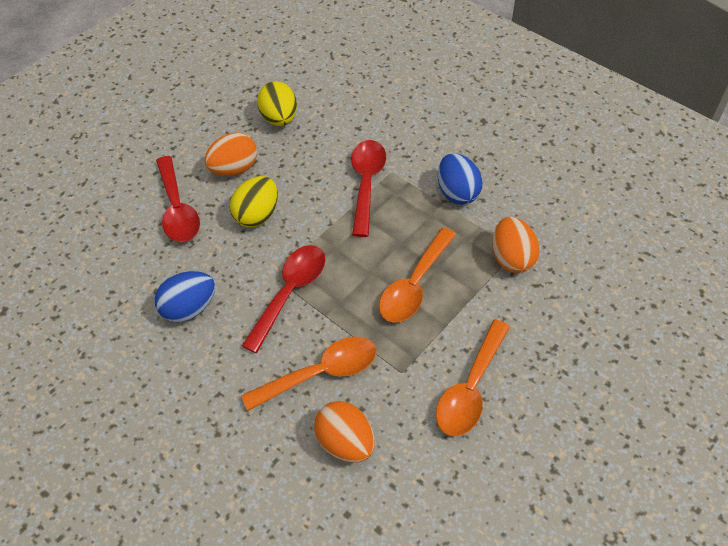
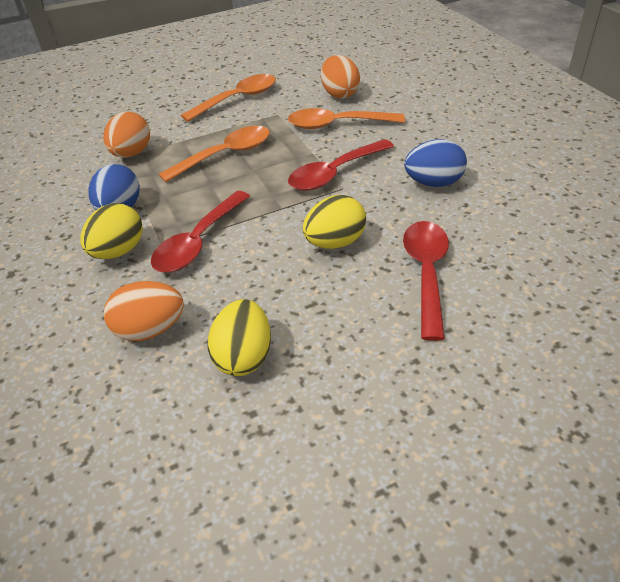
camera: 155 degrees left, 10 degrees down
orange egg [205,132,257,176] -> orange egg moved to [104,281,184,341]
none -> yellow egg [81,203,143,259]

